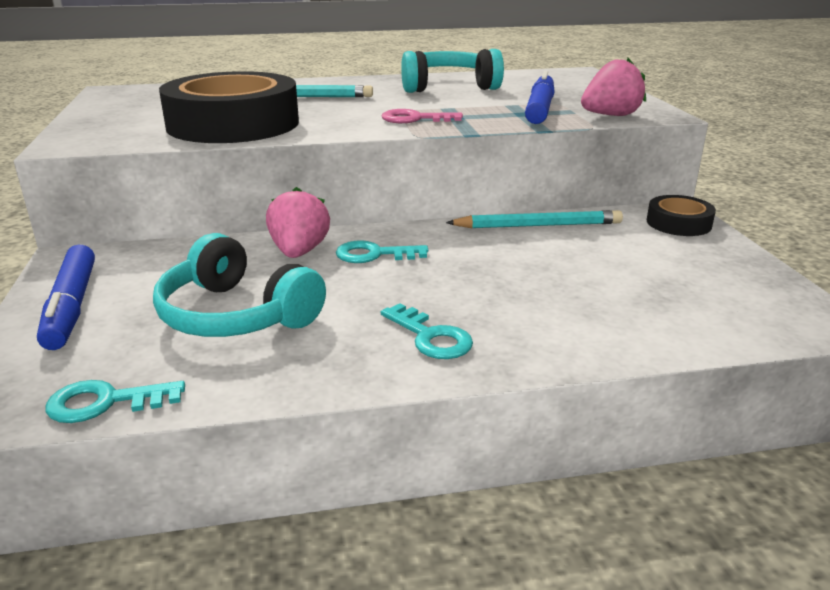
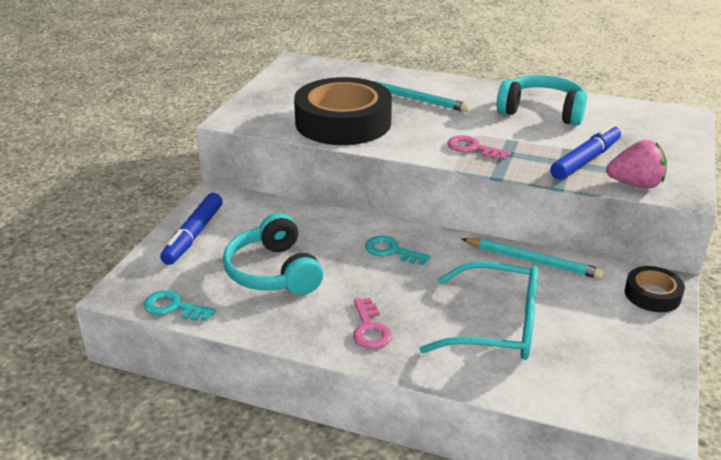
camera: 30 degrees right, 5 degrees up
pink strawberry [266,187,330,258] -> none
turquoise key [381,303,473,359] -> pink key [353,298,392,349]
none -> turquoise glasses [420,261,538,360]

